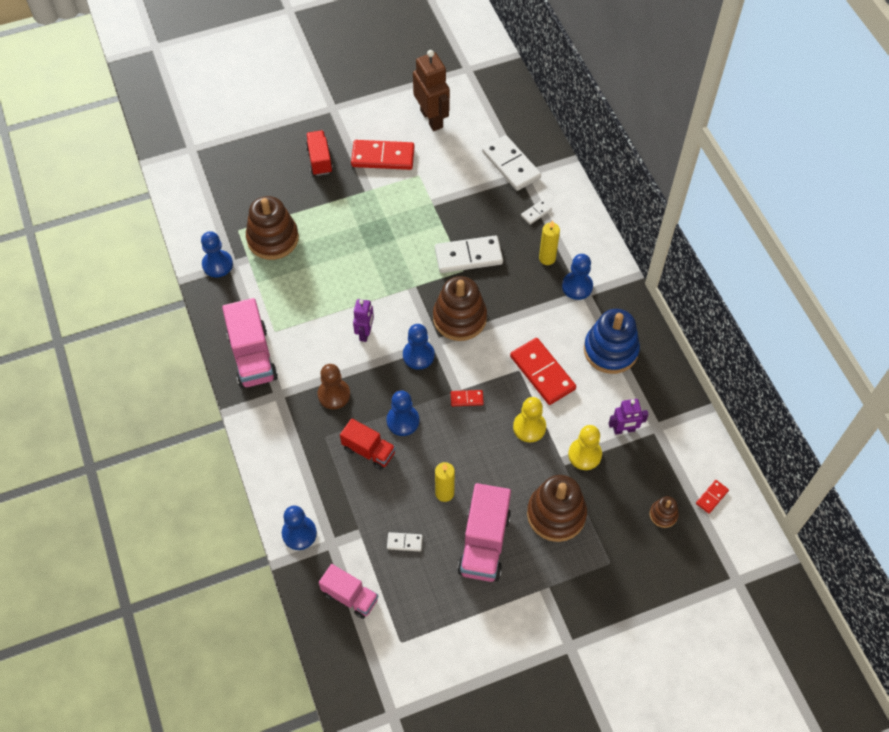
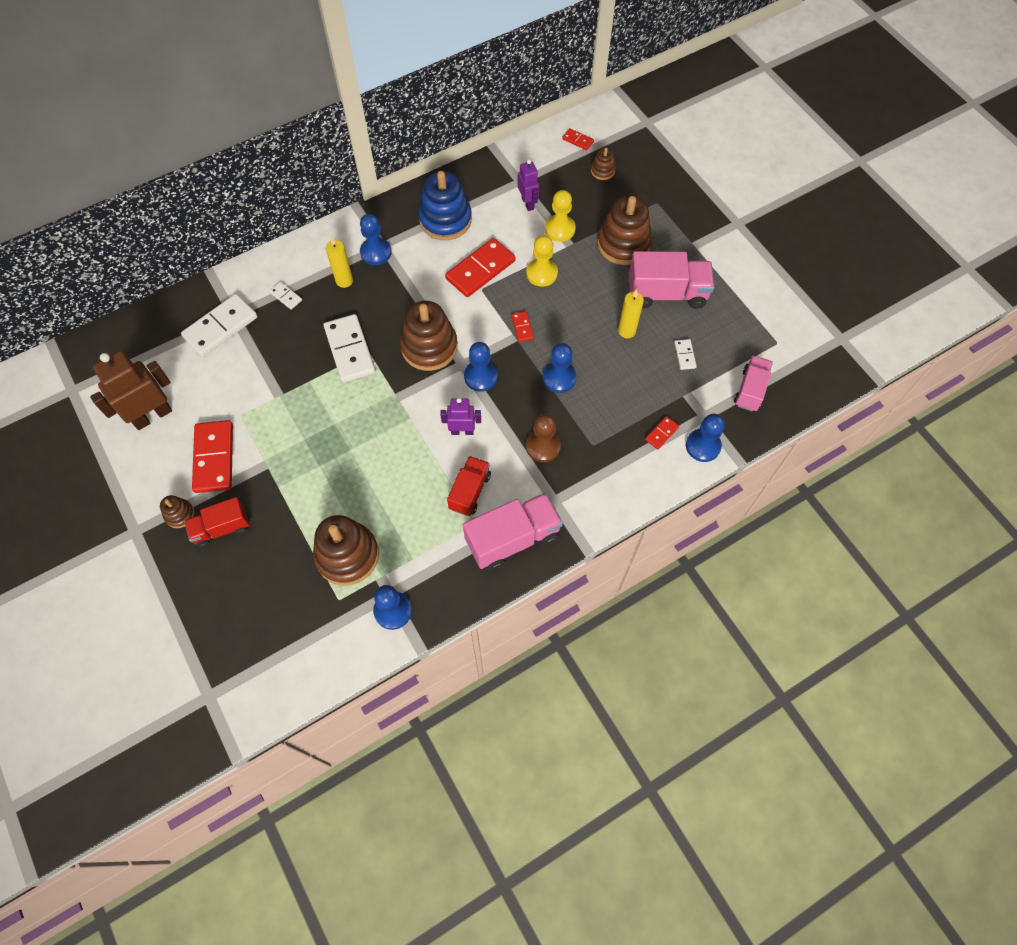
camera: 100 degrees left, 5 degrees up
red truck [340,418,396,470] -> red truck moved to [447,456,491,516]
none -> brown stacking toy [160,495,194,528]
none -> red domino [645,416,679,449]

